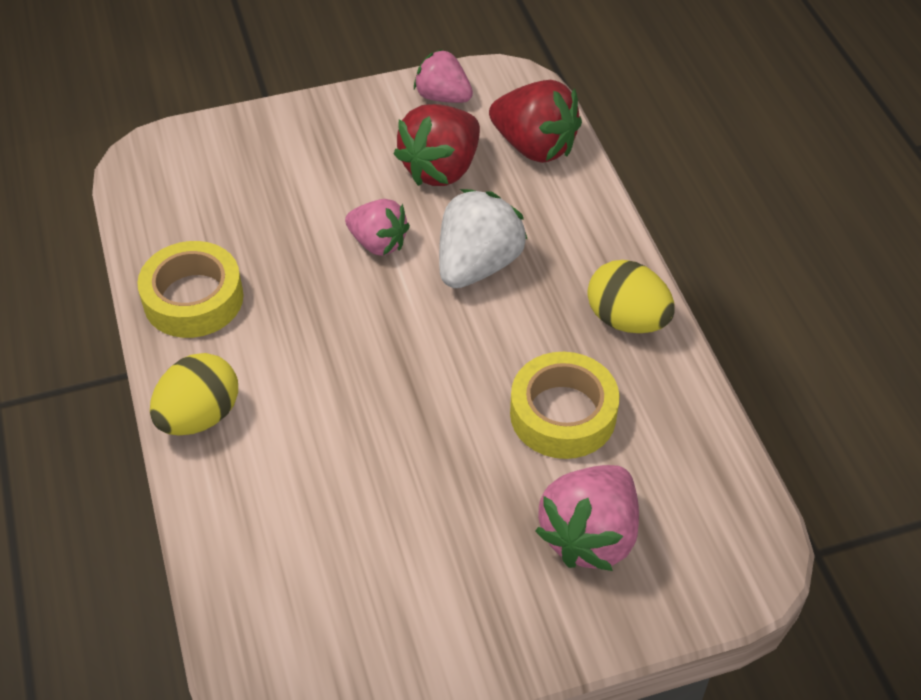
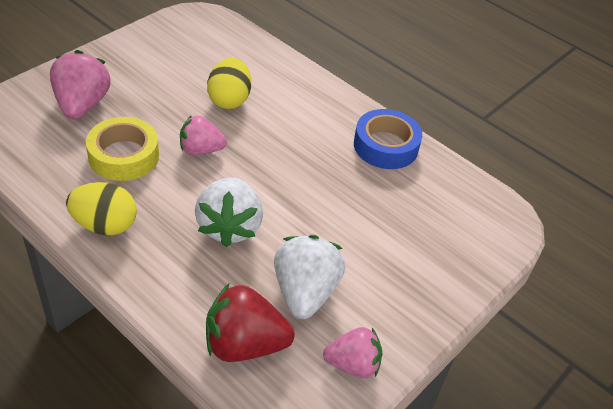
camera: 145 degrees right, 5 degrees down
yellow tape [137,241,244,338] -> blue tape [354,109,422,169]
yellow egg [150,353,238,435] -> yellow egg moved to [207,58,251,109]
pink strawberry [345,199,410,256] -> pink strawberry moved to [180,115,227,155]
red strawberry [394,104,480,186] -> white strawberry [274,235,345,319]

